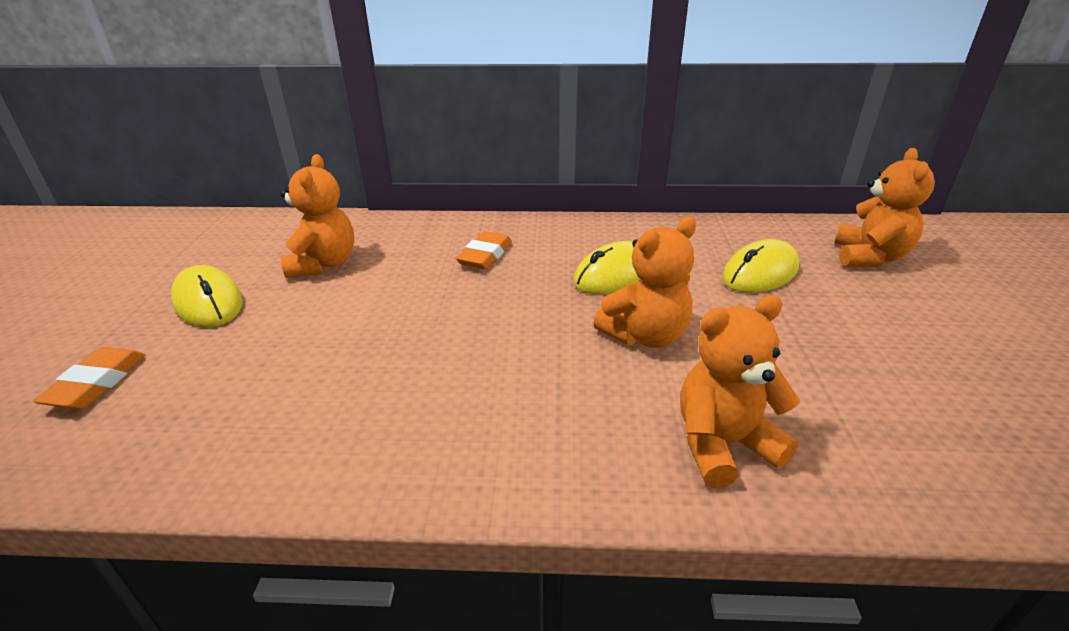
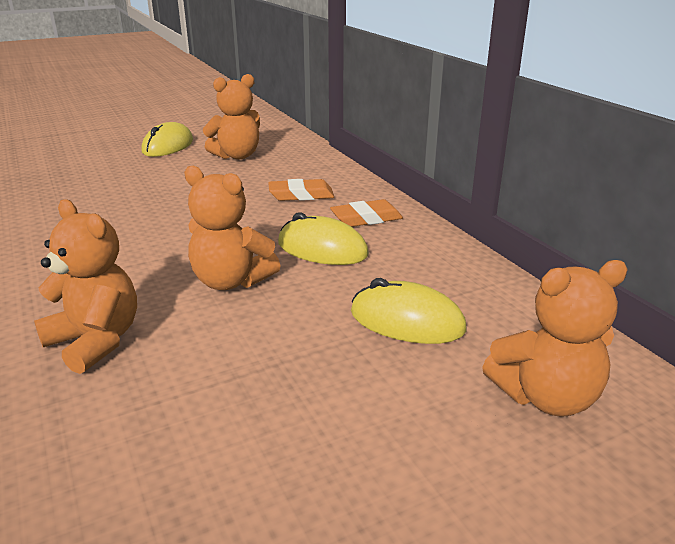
camera: 60 degrees right, 5 degrees down
orange eraser [33,347,145,409] -> orange eraser moved to [330,199,403,227]

